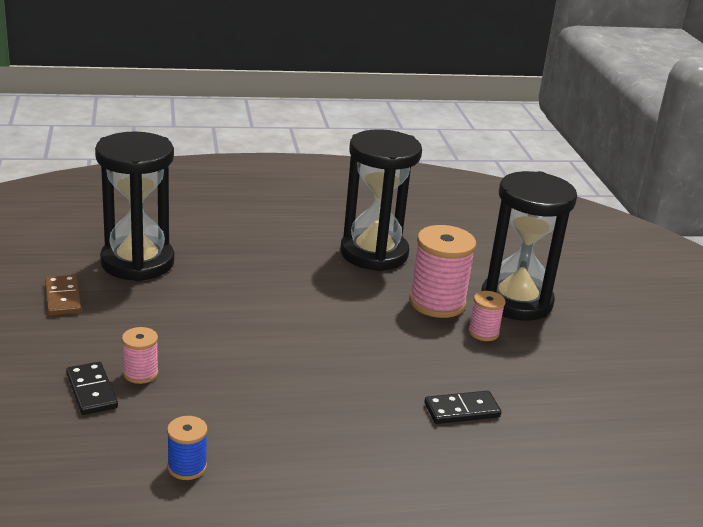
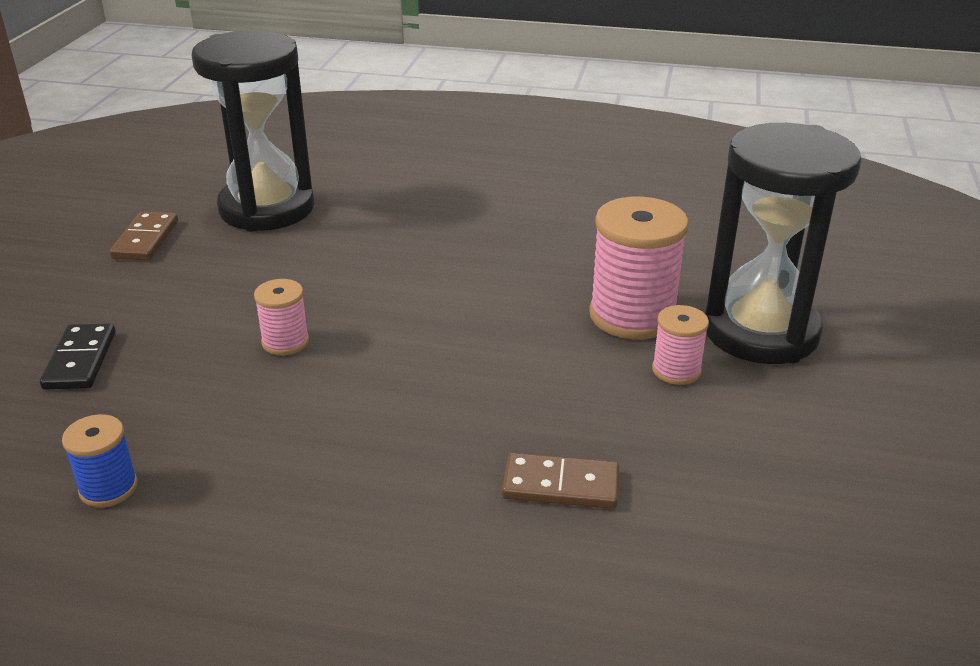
camera: 25 degrees right, 5 degrees up
pink spool [122,327,159,384] -> pink spool moved to [254,279,309,355]
black hourglass [341,129,422,271] -> none
black domino [424,391,501,424] -> brown domino [502,453,619,509]

